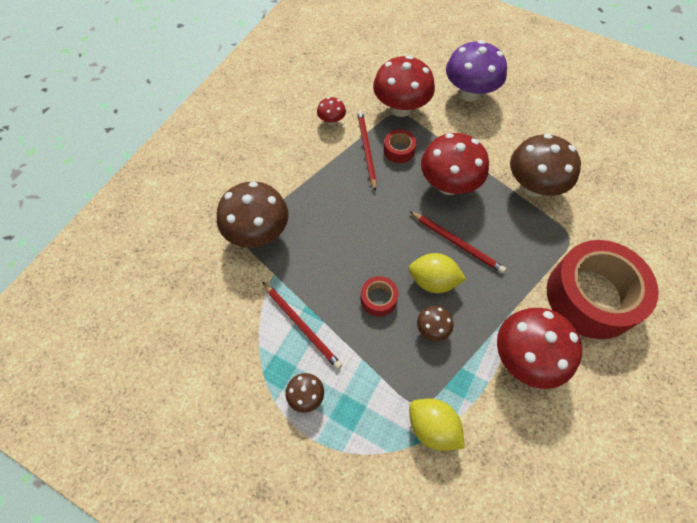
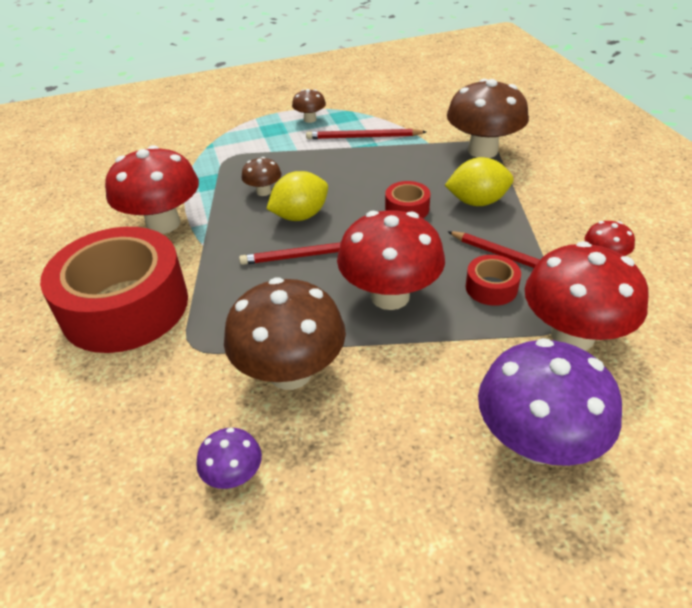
camera: 135 degrees right, 20 degrees down
red tape [361,276,398,317] -> red tape moved to [385,181,430,218]
yellow lemon [409,398,465,451] -> yellow lemon moved to [445,157,514,206]
none -> purple mushroom [196,428,262,489]

